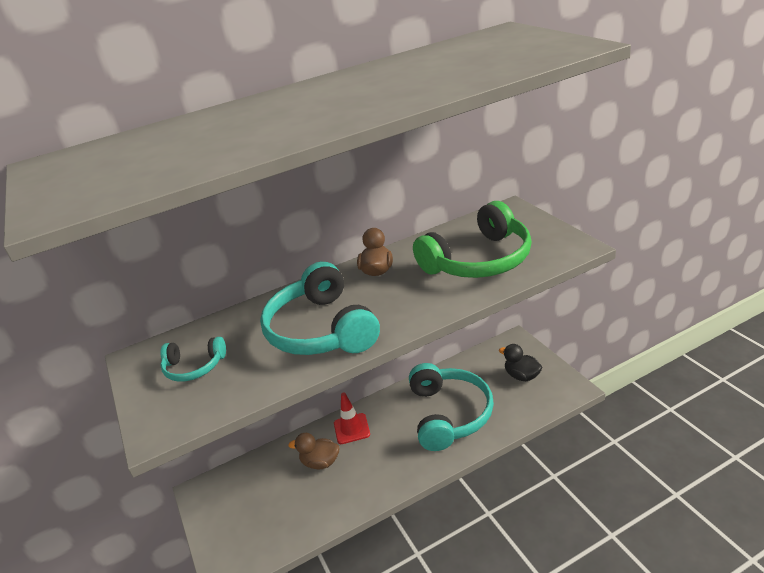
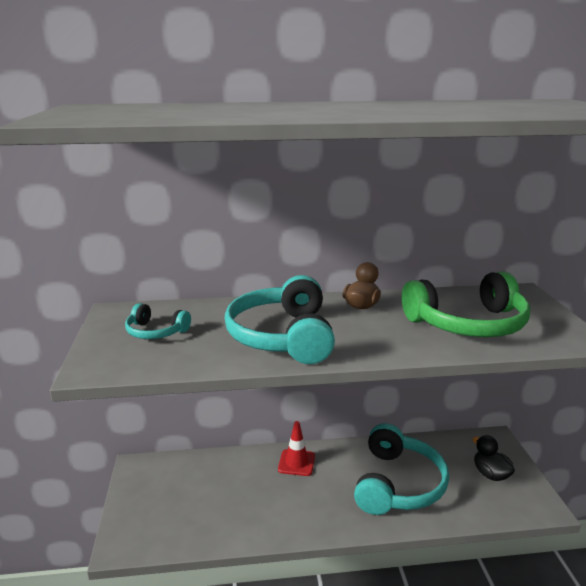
camera: 15 degrees right, 10 degrees down
brown duck [288,433,339,469] -> none

